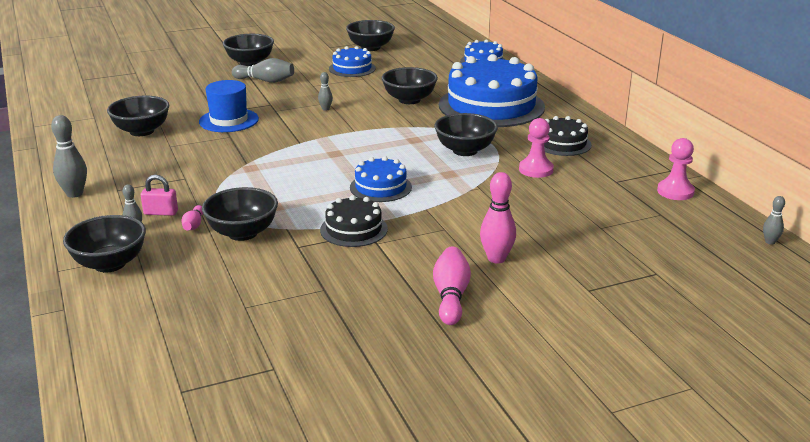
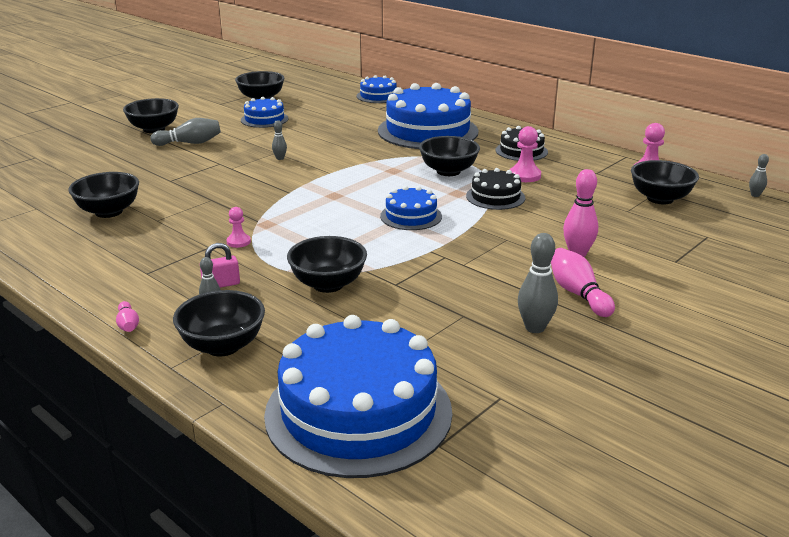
camera: 25 degrees left, 0 degrees up
grey bowling pin [51,115,87,198] -> grey bowling pin moved to [518,233,558,333]
pink bowling pin [181,205,203,230] -> pink bowling pin moved to [116,301,139,332]
blue hat [199,80,259,132] -> none
black cake [320,195,388,247] -> black cake moved to [466,168,525,210]
black bowl [382,67,438,104] -> black bowl moved to [631,160,699,204]
none -> pink pawn [227,207,251,248]
none -> blue cake [264,315,452,478]

